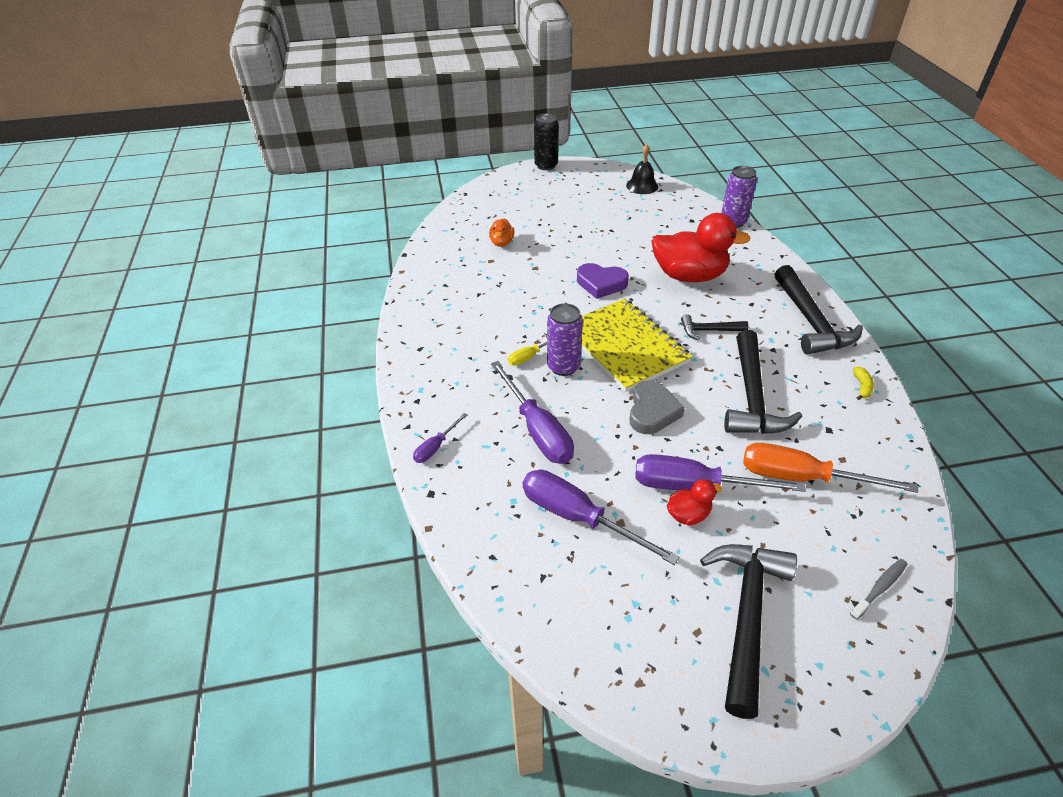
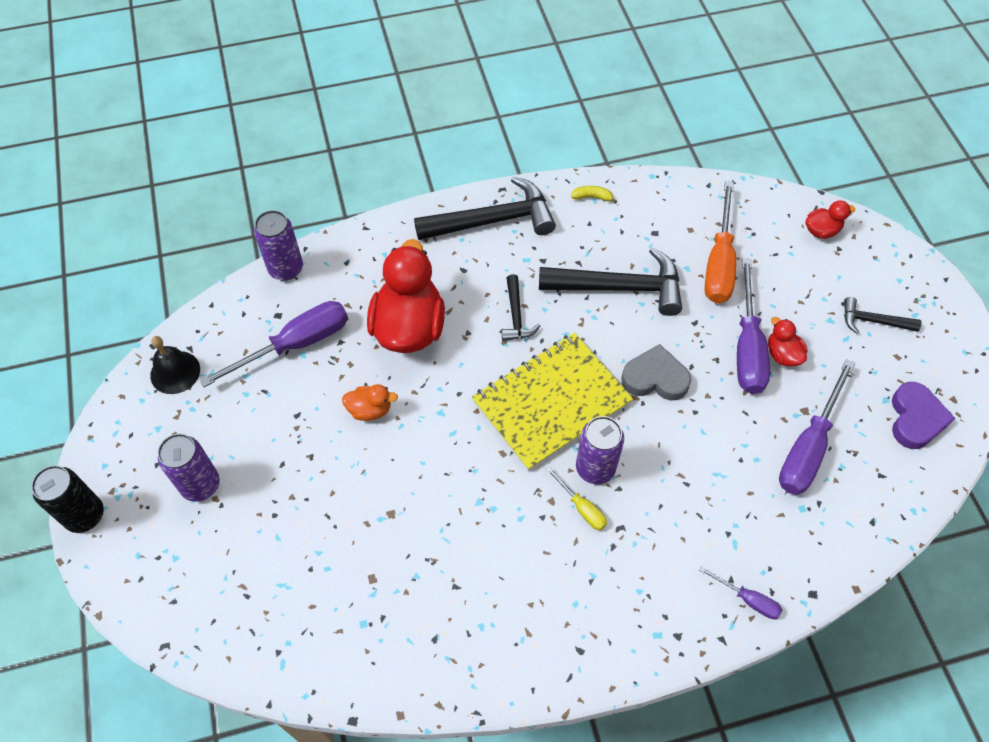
camera: 95 degrees left, 15 degrees up
orange duck [489,218,514,247] -> orange duck moved to [342,384,398,421]
purple screwdriver [491,361,574,464] -> purple screwdriver moved to [200,301,348,387]
purple heart [577,263,629,299] -> purple heart moved to [892,382,955,449]
black hammer [700,544,797,719] -> black hammer [844,297,921,334], size x0.52
grey toothbrush [850,559,907,620] -> red duck [805,200,855,239]
none -> purple can [158,434,220,502]

